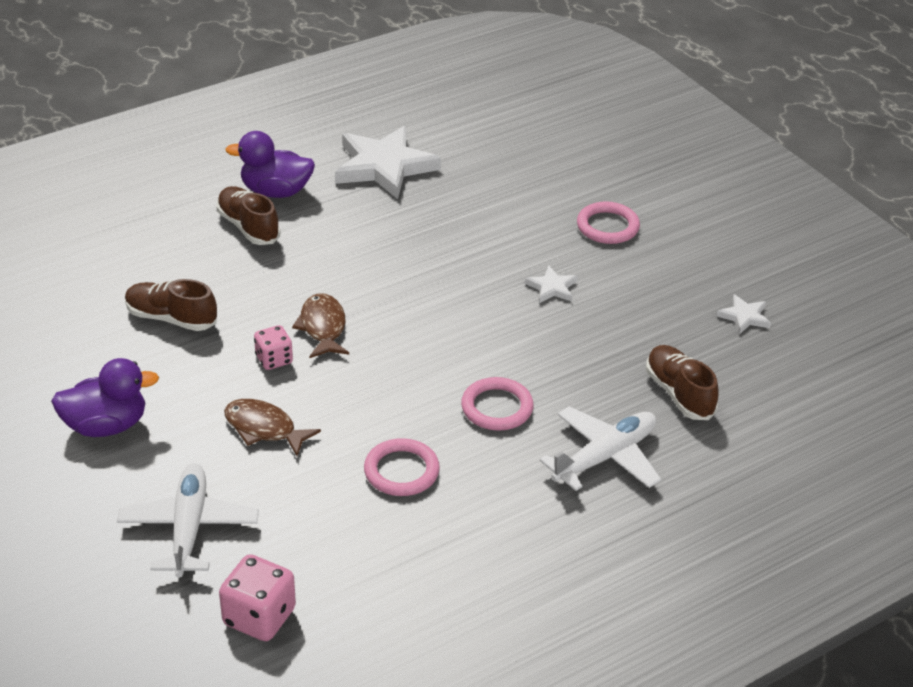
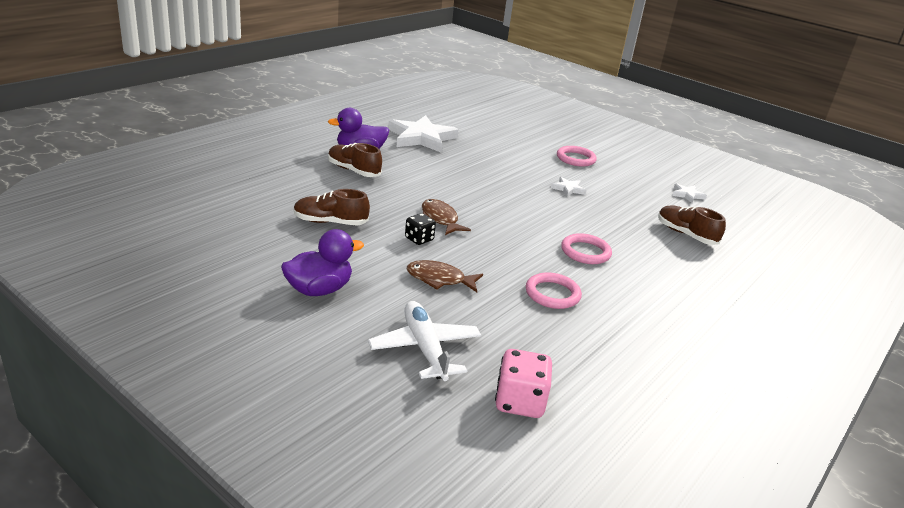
camera: 20 degrees left, 10 degrees down
pink dice [254,325,293,370] -> black dice [405,213,436,245]
white plane [539,406,661,491] -> none

